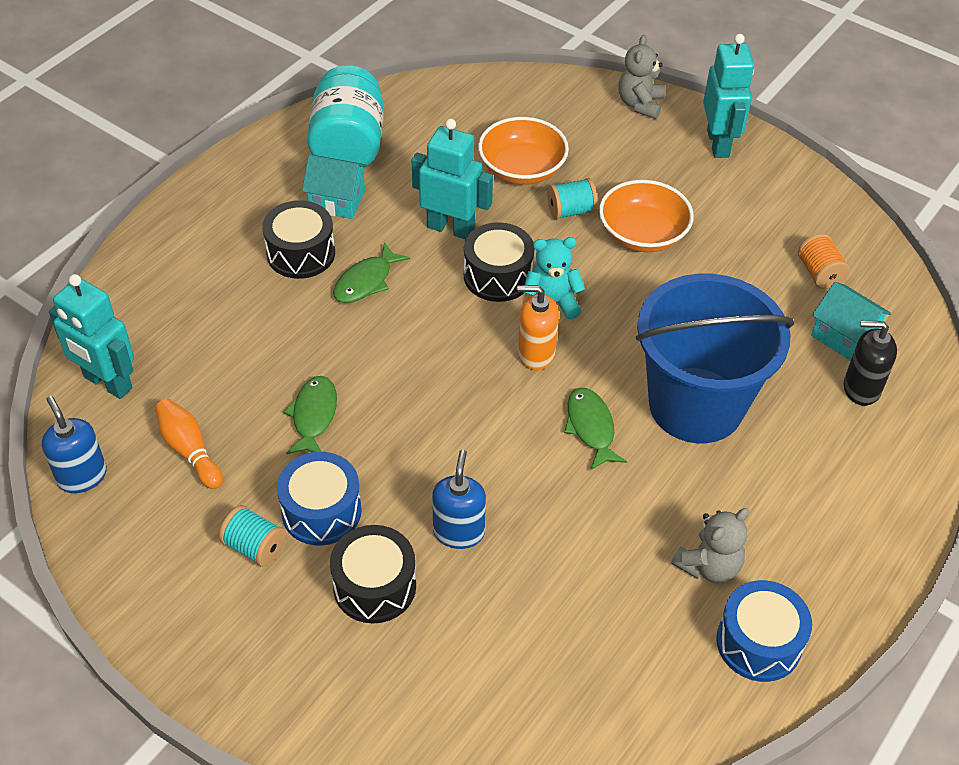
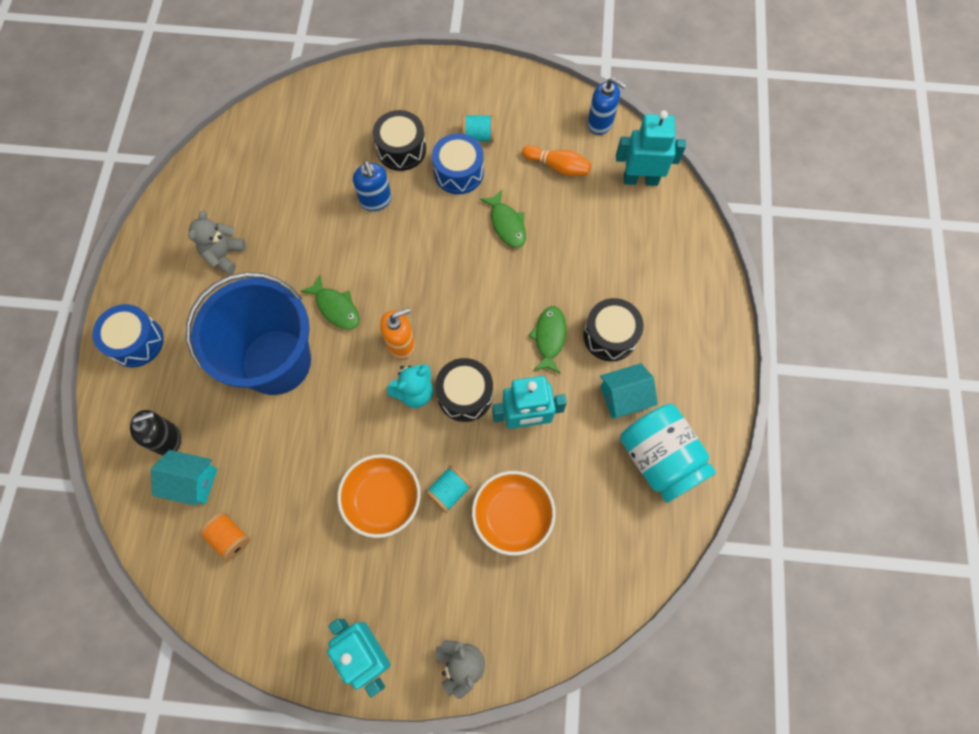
camera: 150 degrees right, 20 degrees up
blue drum [716,580,812,682] -> blue drum moved to [93,304,164,367]

